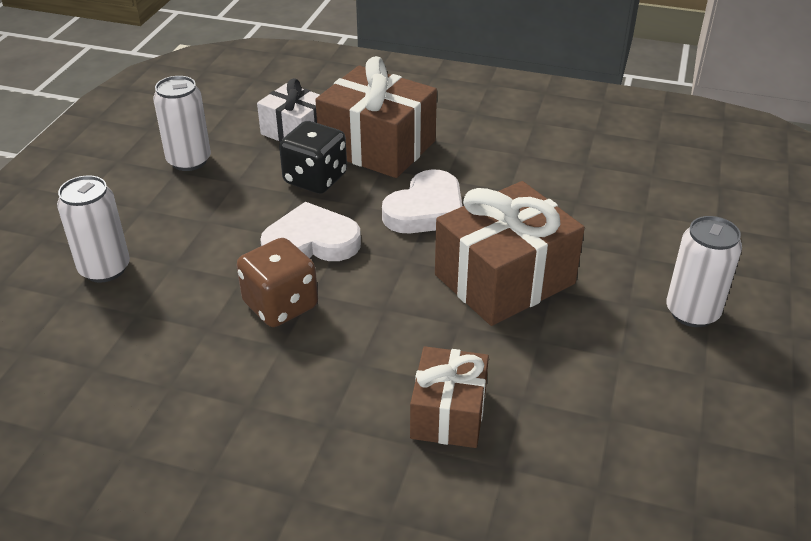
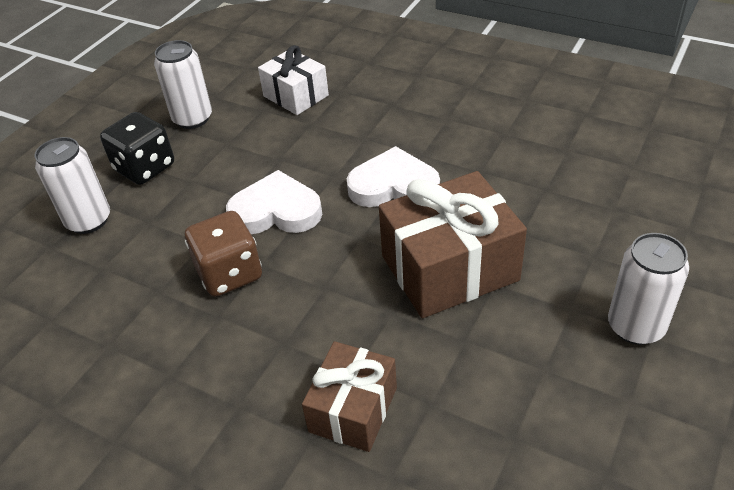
camera: 15 degrees right, 5 degrees up
black dice [279,121,347,193] -> black dice moved to [100,112,174,185]
brown gift [315,56,437,178] -> none
white heart [382,169,462,233] -> white heart turned 135 degrees counterclockwise [346,146,440,207]

